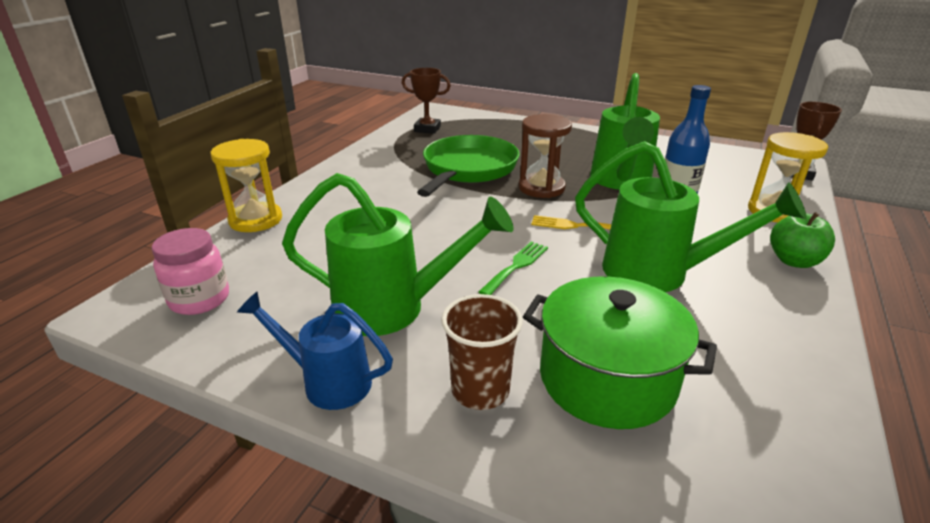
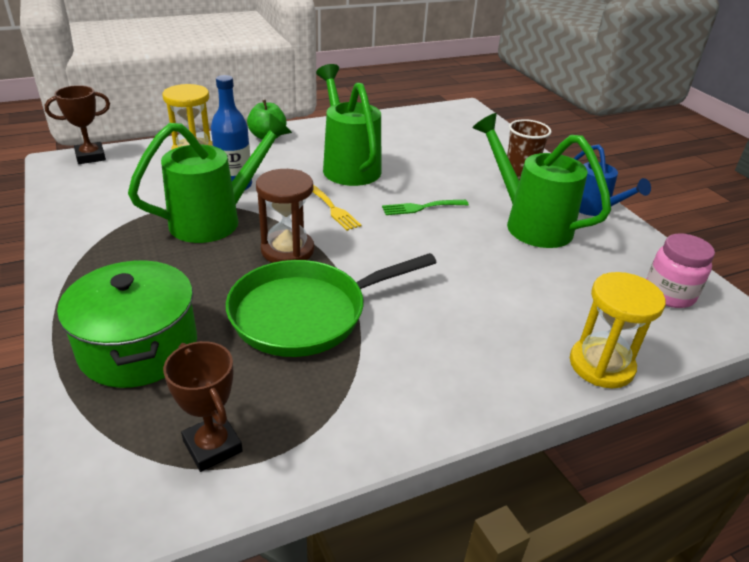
camera: 140 degrees left, 5 degrees up
green pot [523,276,717,429] -> green pot moved to [57,260,197,388]

